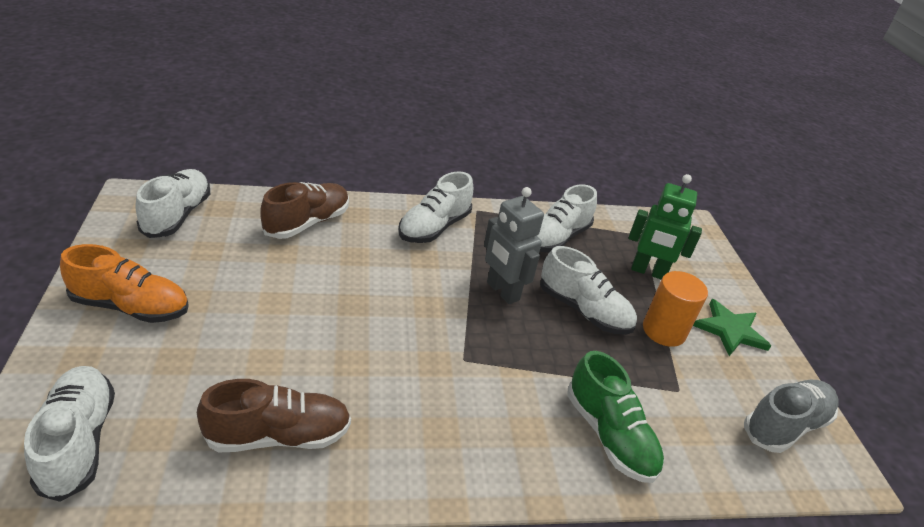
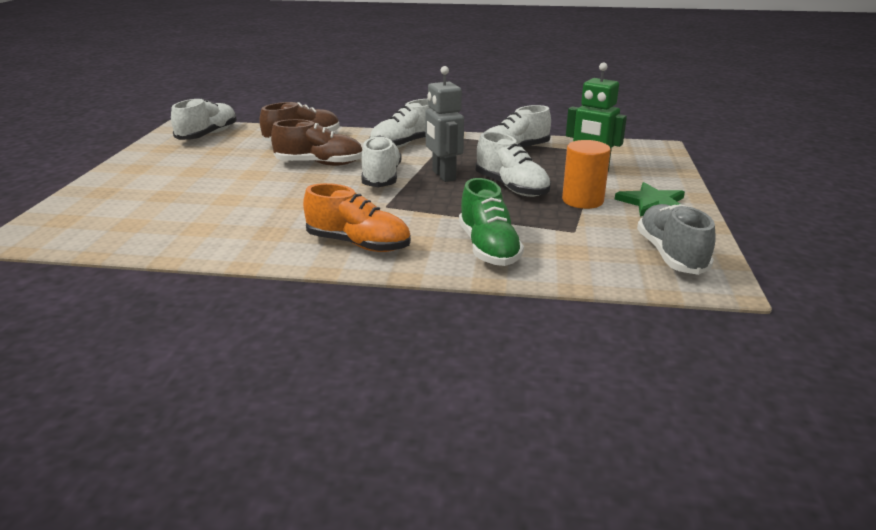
camera: 20 degrees right, 10 degrees down
white shoe [24,366,115,502] -> white shoe moved to [361,135,401,187]
orange shoe [60,244,189,323] -> orange shoe moved to [303,183,411,252]
brown shoe [197,379,351,452] -> brown shoe moved to [271,119,362,166]
grey shoe [744,379,838,453] -> grey shoe turned 75 degrees counterclockwise [637,204,716,275]

